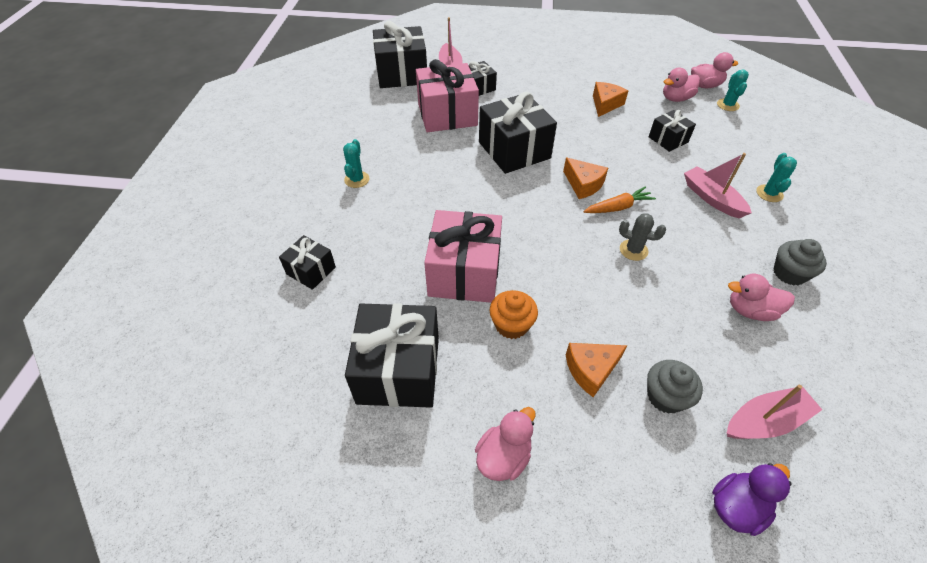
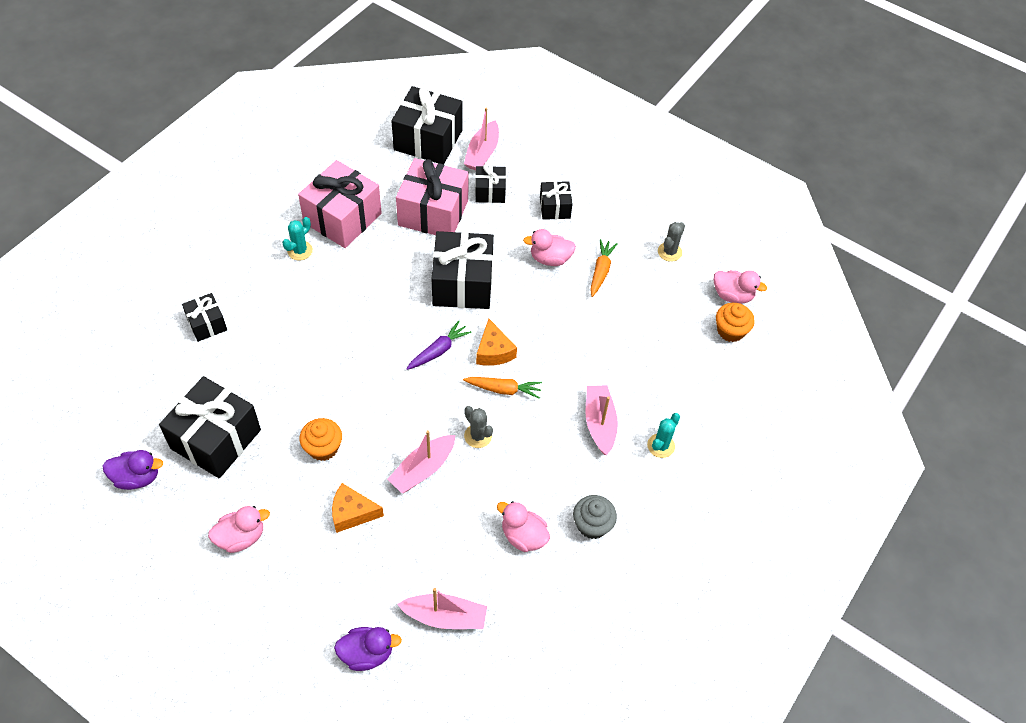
camera: 25 degrees right, 5 degrees up
pink gift [424,210,502,303] -> pink gift moved to [298,160,382,248]
orange cheese [593,82,628,117] -> orange carrot [590,239,618,297]
grey cupcake [647,360,703,414] -> none
black gift [649,110,696,152] -> black gift moved to [540,181,573,220]
pink duck [663,68,700,102] -> pink duck moved to [523,229,576,266]
turquoise cactus [717,70,749,111] -> orange cupcake [716,303,755,342]
none -> purple duck [103,450,163,490]
none -> pink boat [387,430,455,493]
none -> purple carrot [406,321,472,370]
none -> grey cactus [658,222,685,262]

